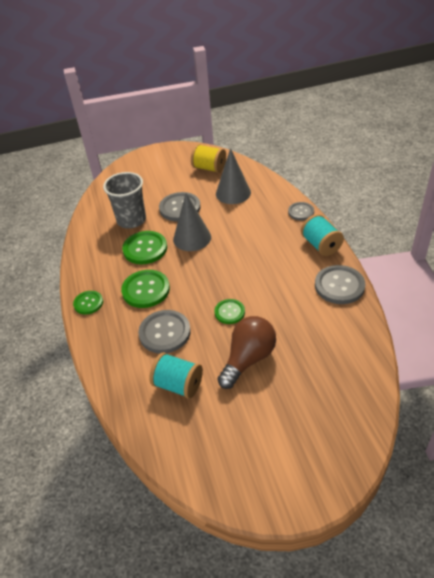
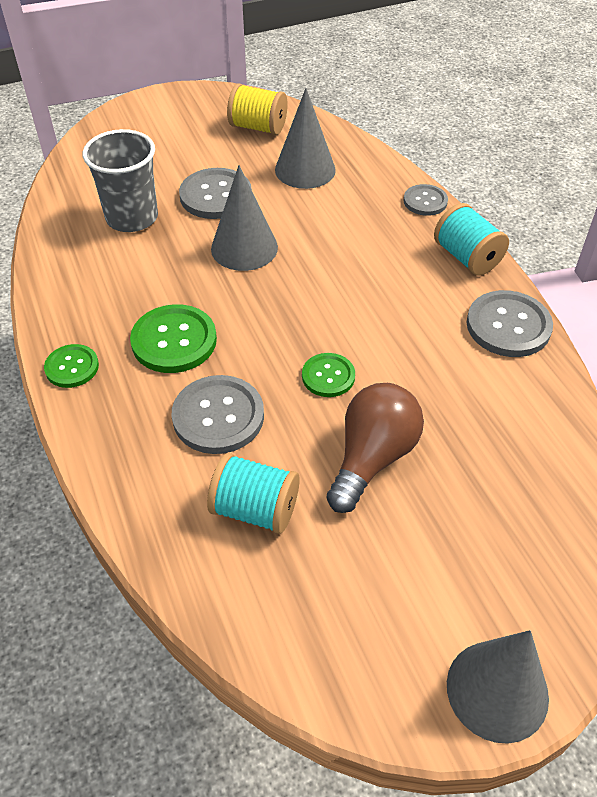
camera: 10 degrees left, 5 degrees up
green button [122,231,167,264] -> none
none -> grey cone [447,630,549,744]

